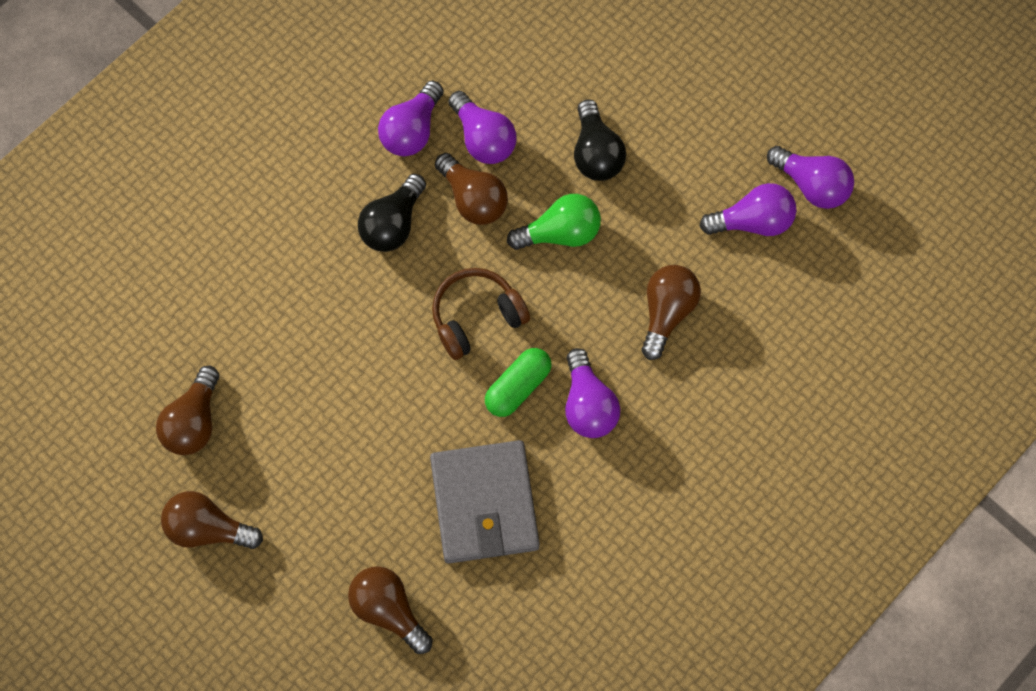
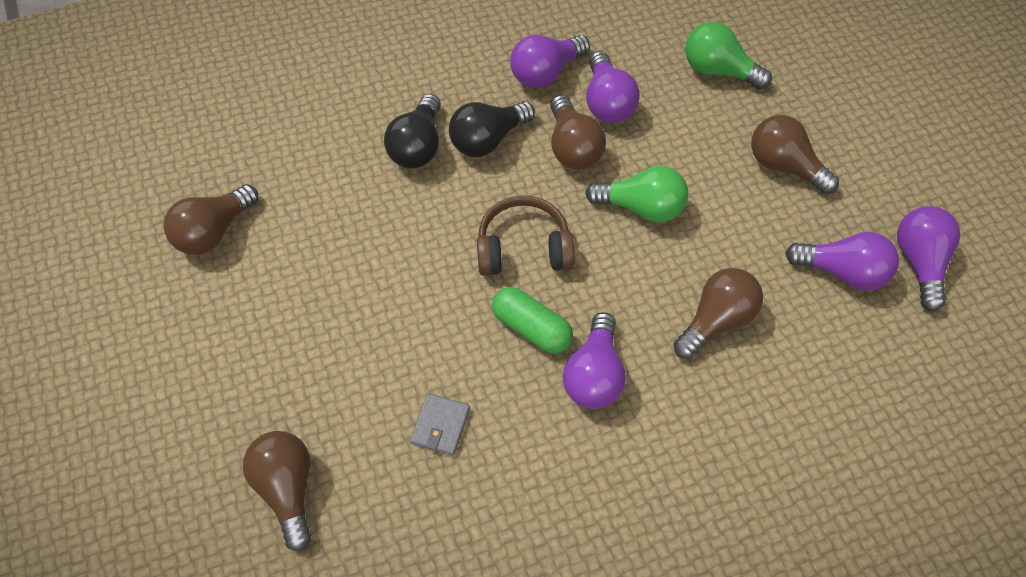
camera: 25 degrees right, 10 degrees down
brown light bulb [161,491,263,549] -> brown light bulb moved to [751,115,839,194]
grey wallet [430,440,540,564] -> grey wallet [410,393,470,456], size x0.43
green capsule [485,348,551,417] -> green capsule turned 60 degrees clockwise [492,287,573,354]
black light bulb [574,99,626,181] -> black light bulb moved to [384,94,441,168]
purple light bulb [767,146,854,209] -> purple light bulb turned 150 degrees counterclockwise [897,206,960,312]
none -> green light bulb [685,22,772,90]

